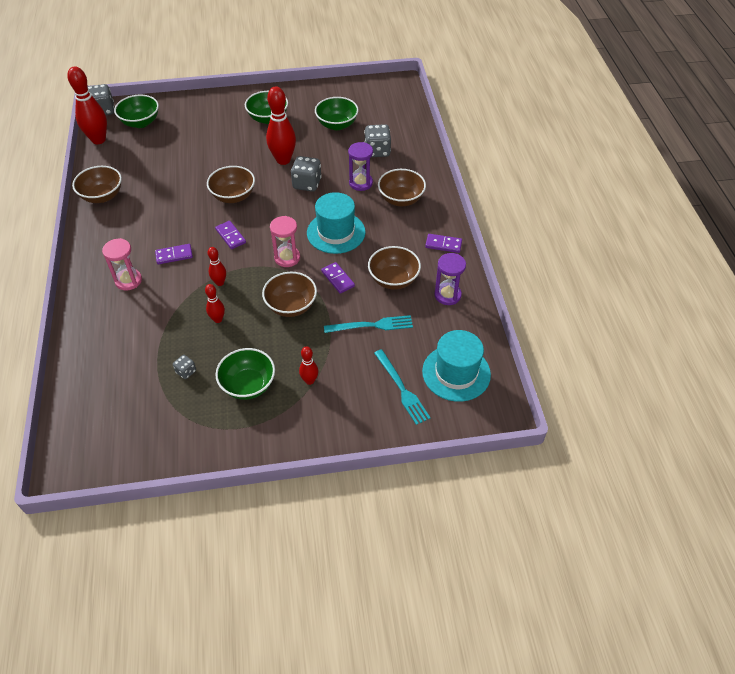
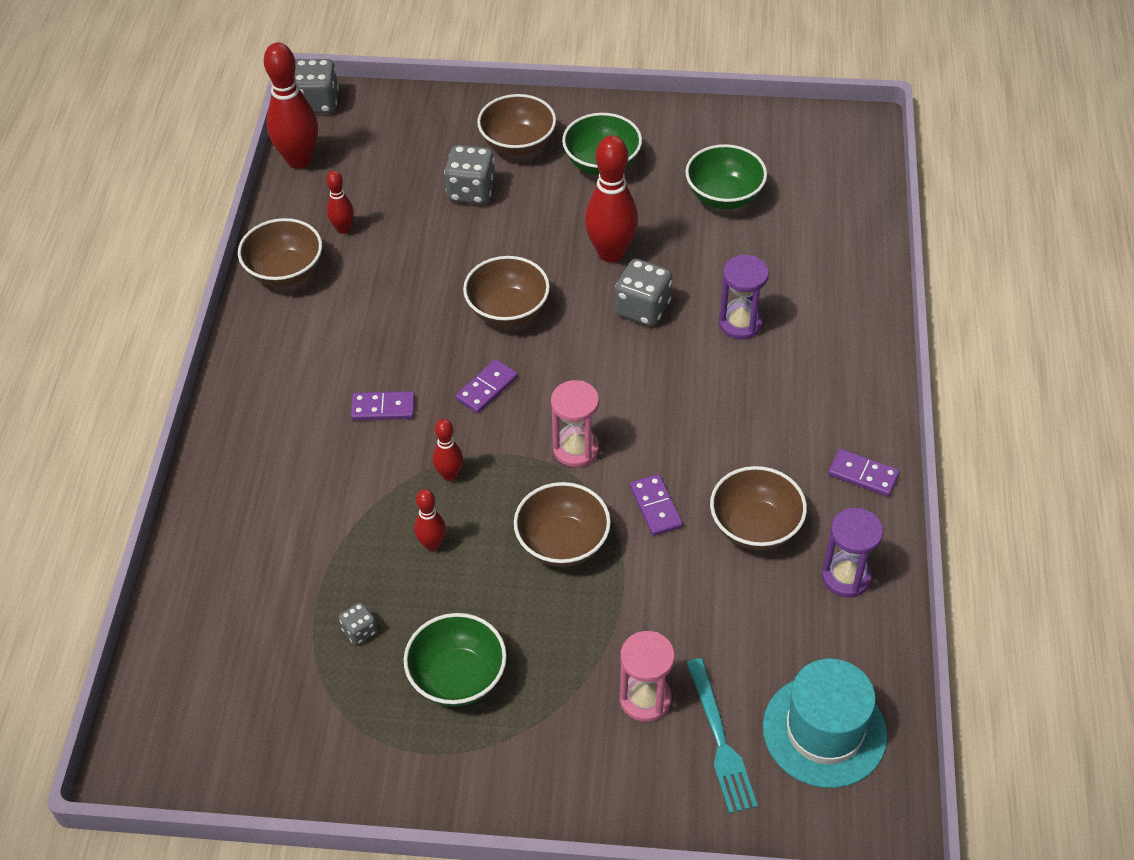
camera: 15 degrees right, 0 degrees up
pink hourglass [102,238,142,290] -> pink hourglass moved to [620,631,675,722]
green bowl [114,95,159,128] -> none
purple domino [215,221,246,249] -> purple domino turned 60 degrees clockwise [456,359,518,413]
red bowling pin [299,346,318,385] -> red bowling pin moved to [326,171,354,234]
turquoise hat [307,192,366,254] -> none
turquoise fork [324,315,413,333] -> none
grey dice [364,124,391,157] -> grey dice moved to [444,145,495,204]
brown bowl [378,169,426,206] -> brown bowl moved to [477,94,556,156]

